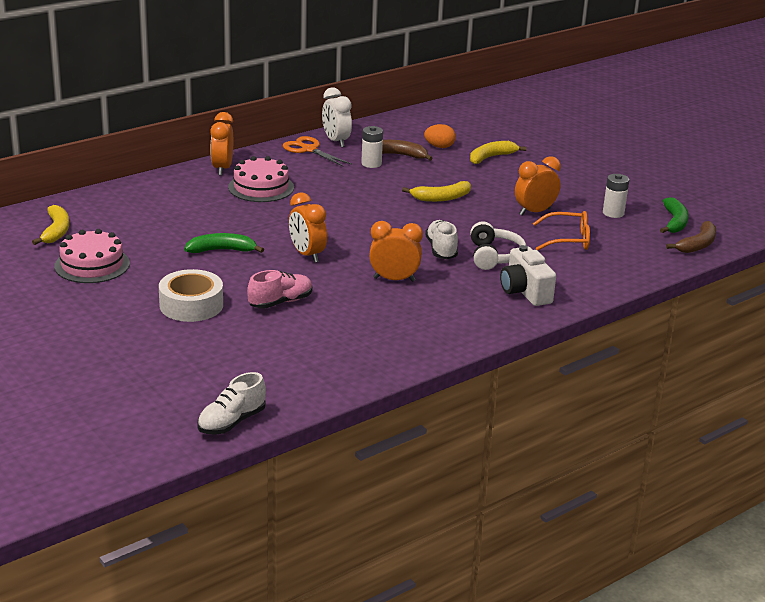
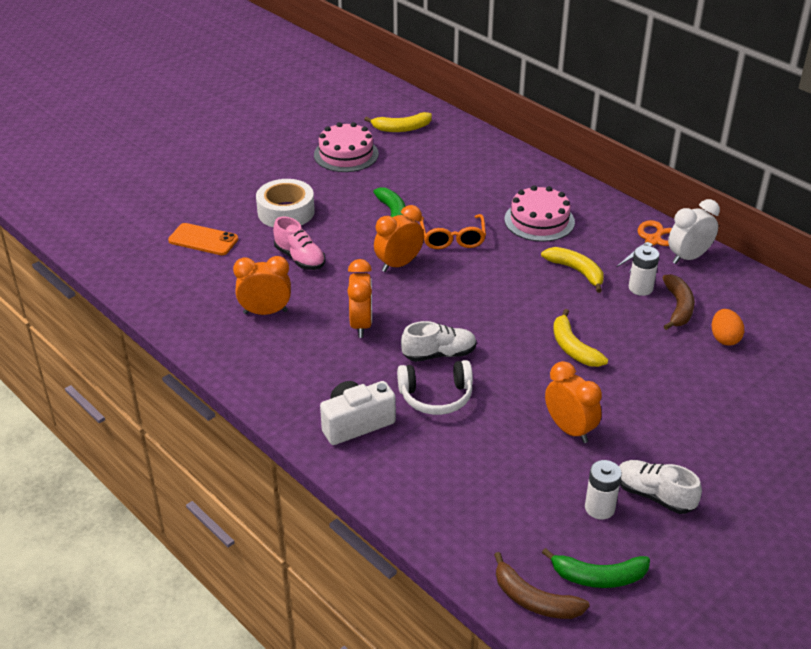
camera: 85 degrees right, 10 degrees up
white shoe [197,372,266,435] -> white shoe moved to [619,460,702,514]
orange clock [210,112,233,176] -> orange clock moved to [233,256,291,315]
yellow banana [470,141,527,164] -> yellow banana moved to [541,247,604,293]
orange glasses [533,211,590,250] -> orange glasses moved to [420,214,486,249]
none -> orange phone [168,223,238,255]

